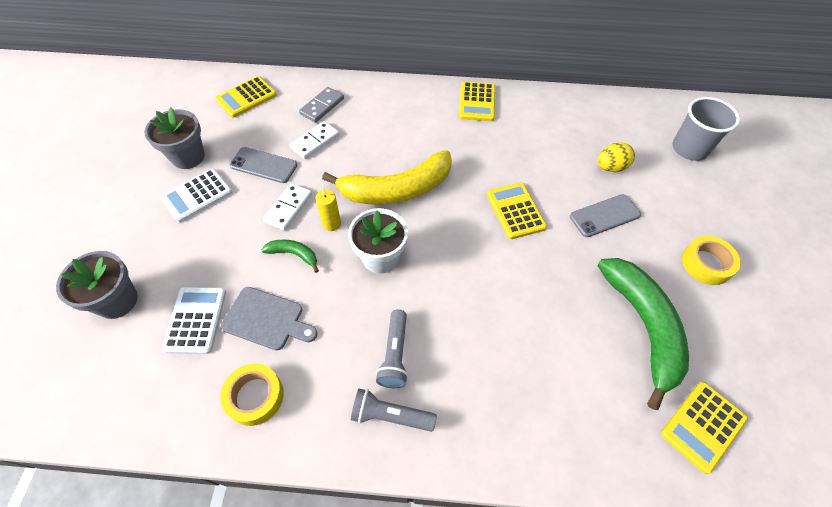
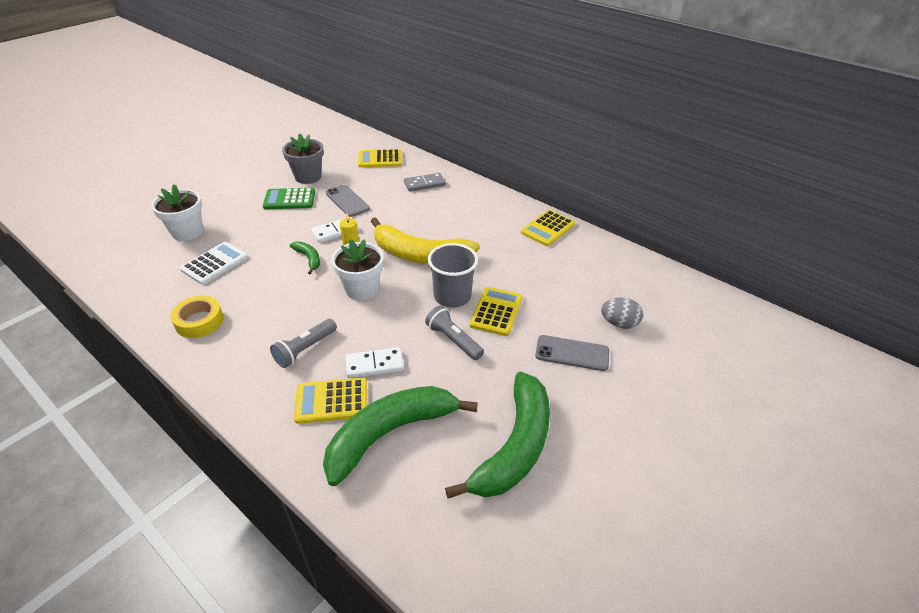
camera: 35 degrees right, 15 degrees down
grey flower pot [56,251,138,319] -> white flower pot [151,184,203,241]
white calculator [160,168,232,223] -> green calculator [263,188,315,209]
grey cutting board [221,287,318,350] -> none
white domino [289,121,339,159] -> white domino moved to [346,347,404,378]
grey flashlight [351,389,437,432] -> grey flashlight moved to [425,306,484,360]
yellow egg [598,142,635,172] -> grey egg [601,298,643,329]
yellow calculator [661,382,748,474] -> yellow calculator moved to [294,377,367,424]
grey cup [672,97,740,161] -> grey cup moved to [428,243,478,307]
yellow tape [682,236,741,285] -> none
none -> green banana [323,386,478,486]

